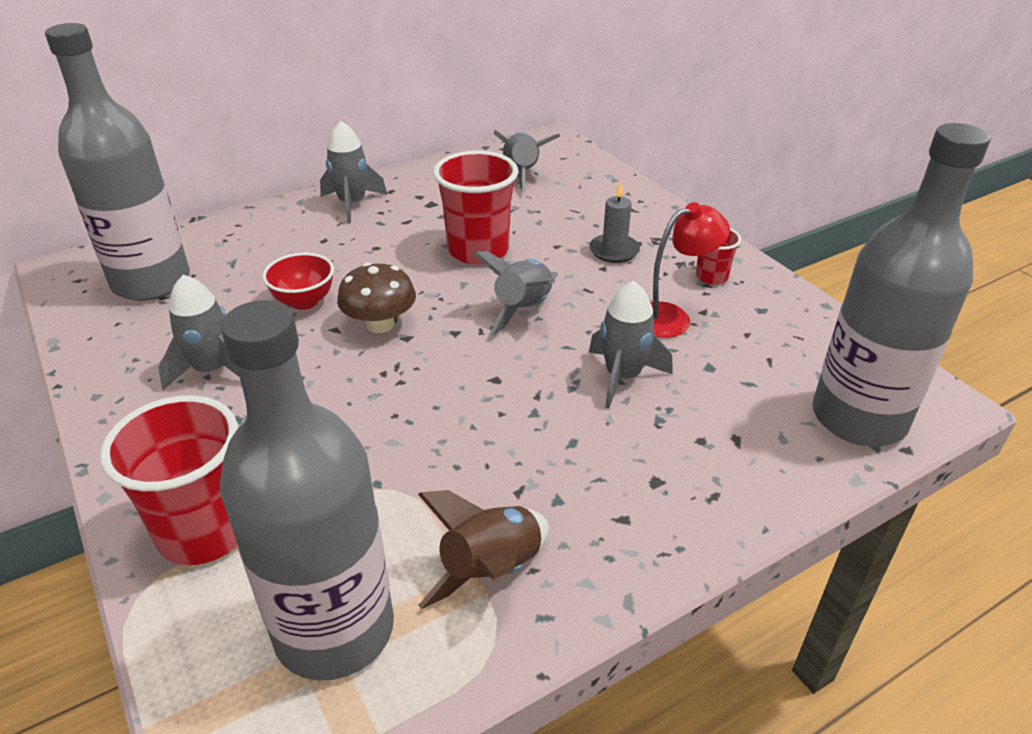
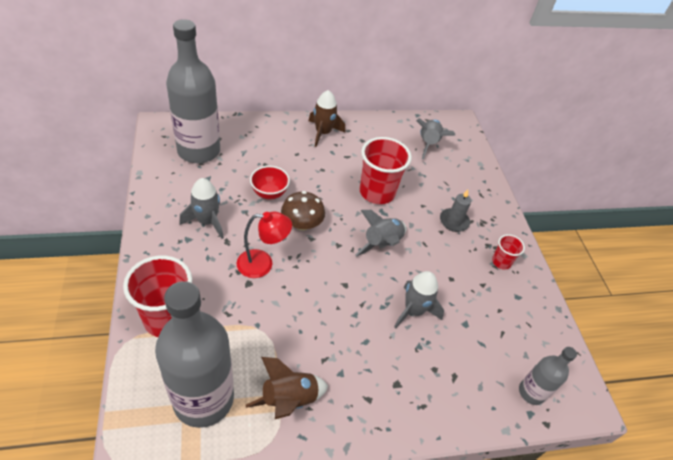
camera: 15 degrees right, 10 degrees up
grey rocket [320,121,387,224] -> brown rocket [309,90,345,147]
red lamp [650,202,730,338] -> red lamp moved to [237,212,292,278]
grey bottle [812,123,991,446] -> grey bottle [519,347,577,405], size x0.49

